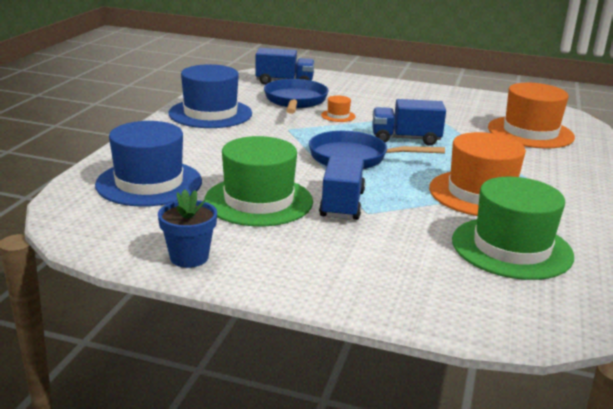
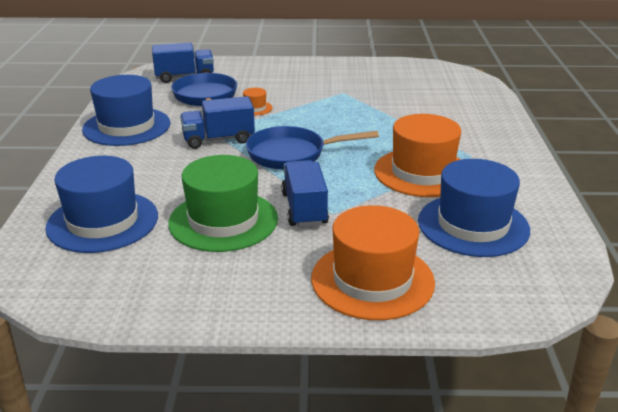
camera: 15 degrees left, 5 degrees up
blue flower pot [158,189,217,268] -> none
blue truck [372,99,446,146] -> blue truck moved to [180,96,255,149]
green hat [452,177,574,280] -> blue hat [418,159,530,257]
orange hat [488,83,575,148] -> orange hat moved to [311,205,435,320]

